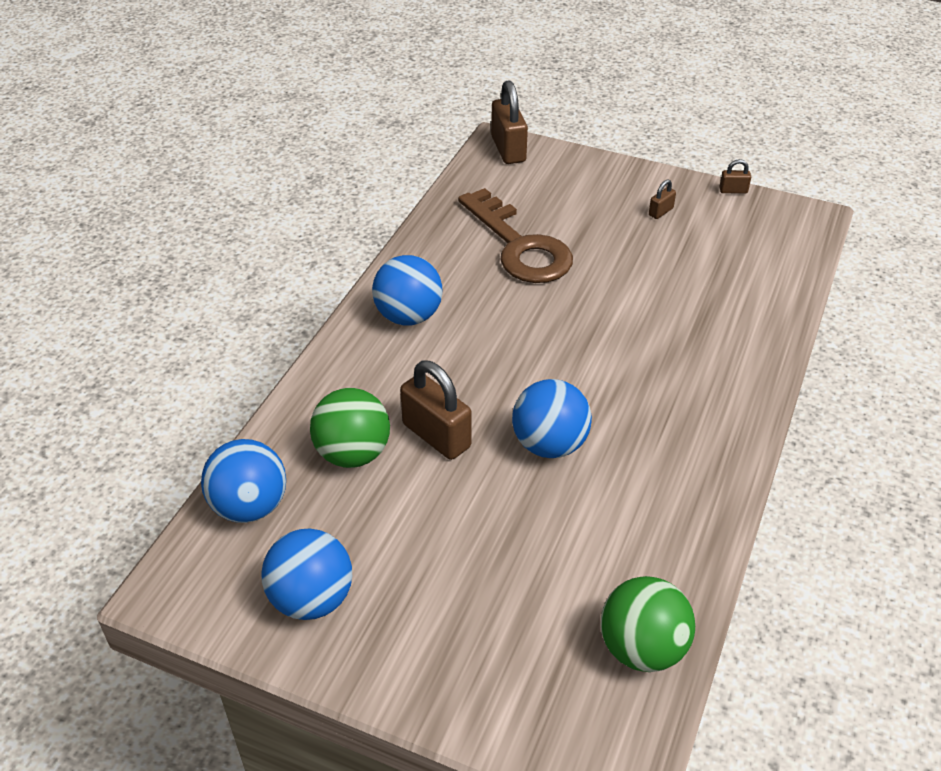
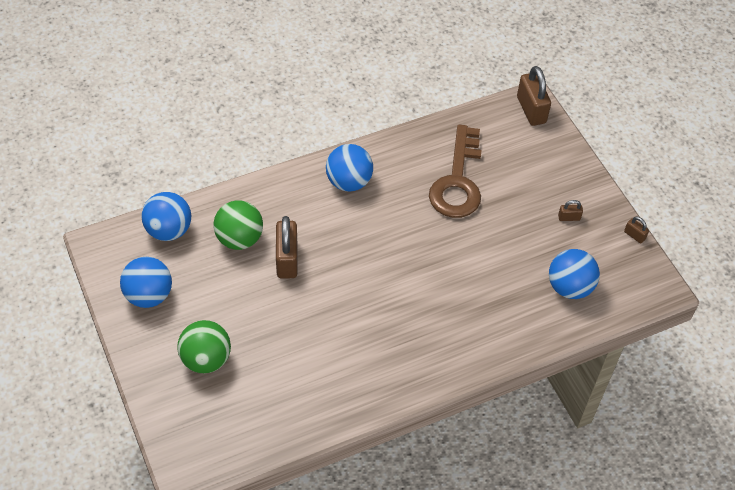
camera: 40 degrees right, 10 degrees up
brown padlock [491,80,528,164] -> brown padlock turned 45 degrees counterclockwise [517,66,551,126]
blue ball [512,379,592,458] -> blue ball moved to [549,249,600,299]
green ball [601,576,695,672] -> green ball moved to [177,320,231,373]

